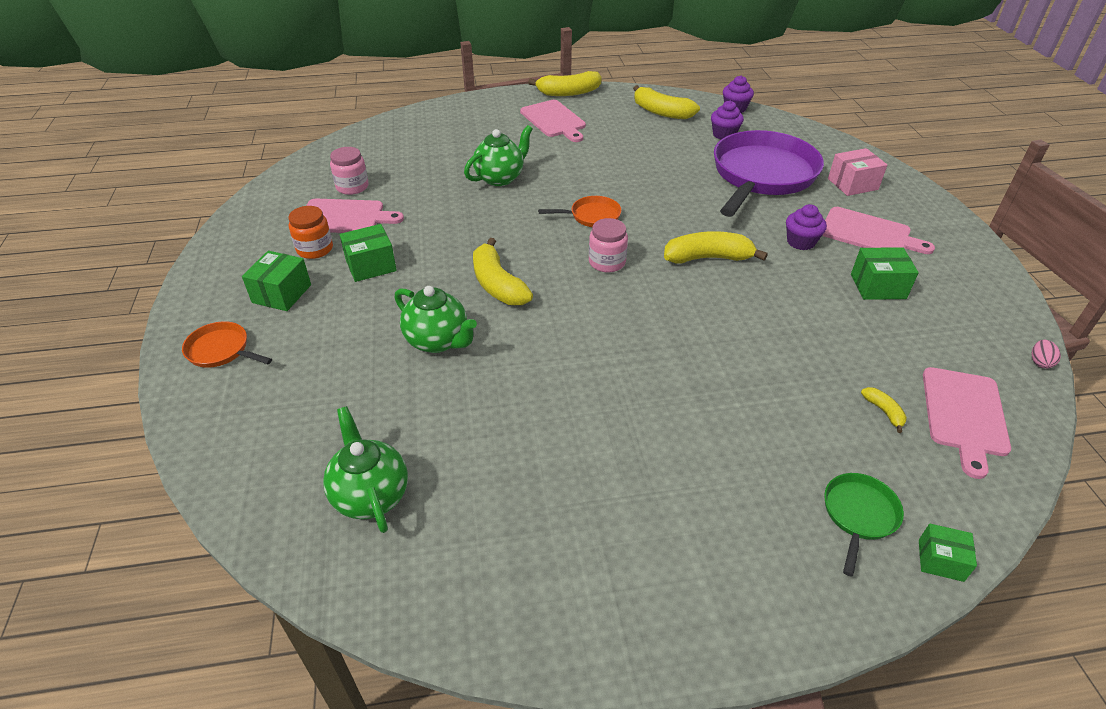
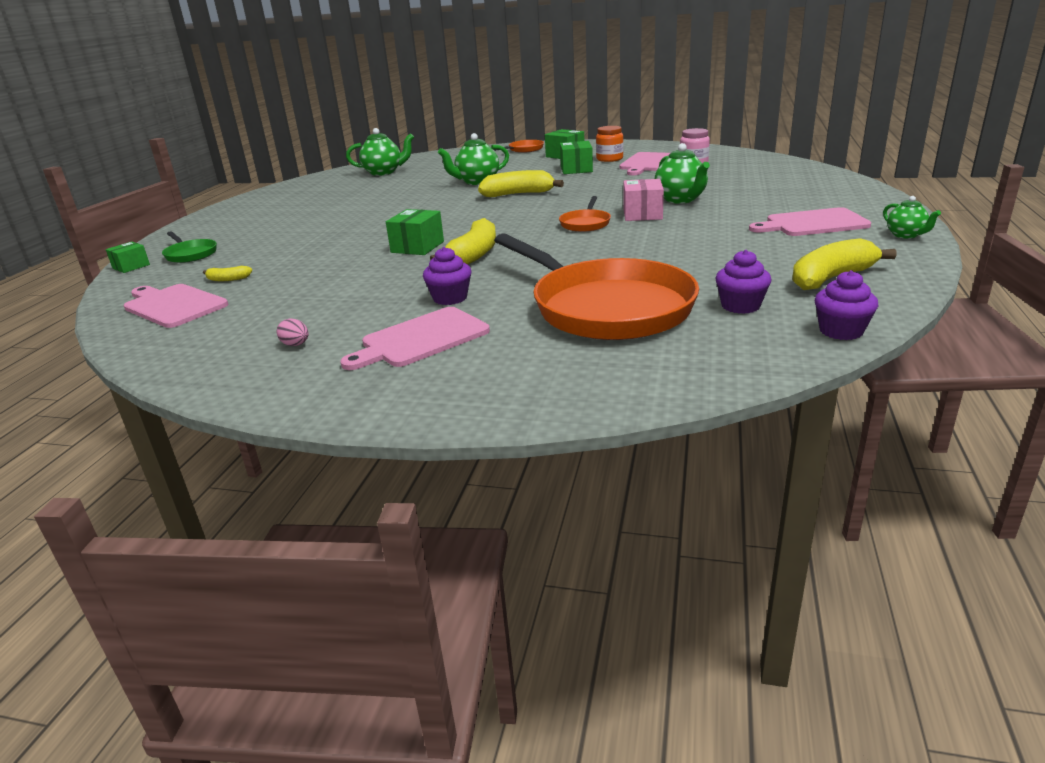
camera: 115 degrees right, 15 degrees down
yellow banana [528,71,602,96] -> green teapot [883,196,941,239]
pink jar [589,218,628,272] -> none
purple pan [714,130,824,217] -> orange pan [494,233,699,340]
pink box [828,148,887,196] -> pink box moved to [623,179,664,221]
green box [851,247,919,300] -> green box moved to [386,209,444,255]
pink egg [1031,340,1061,368] -> pink egg moved to [277,318,309,346]

